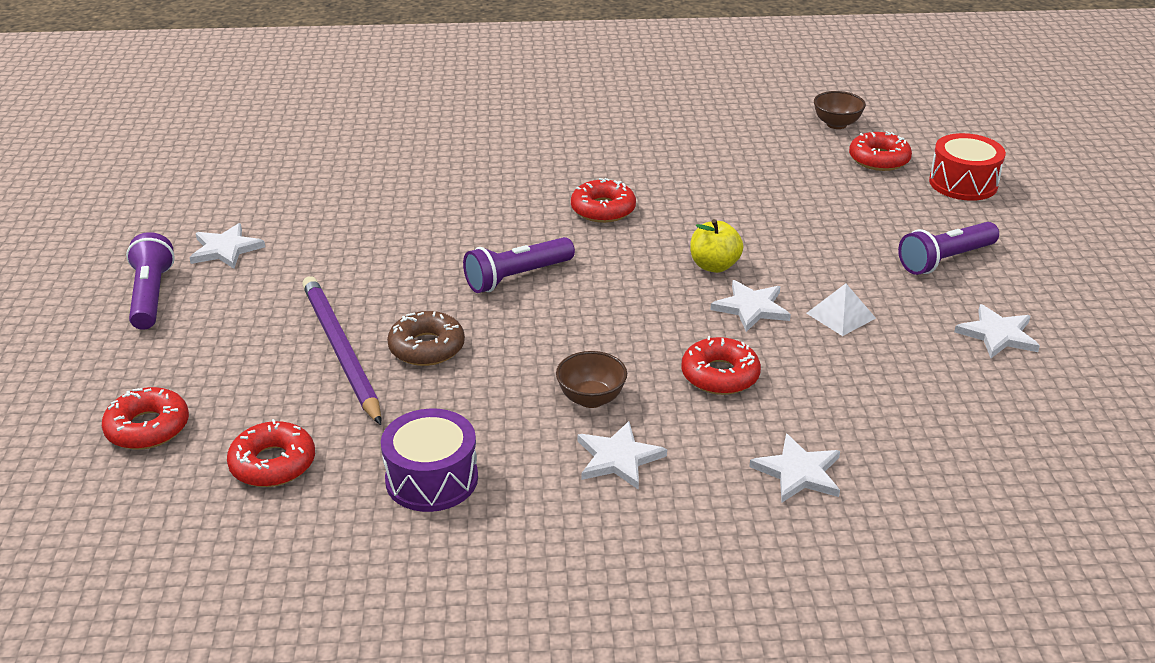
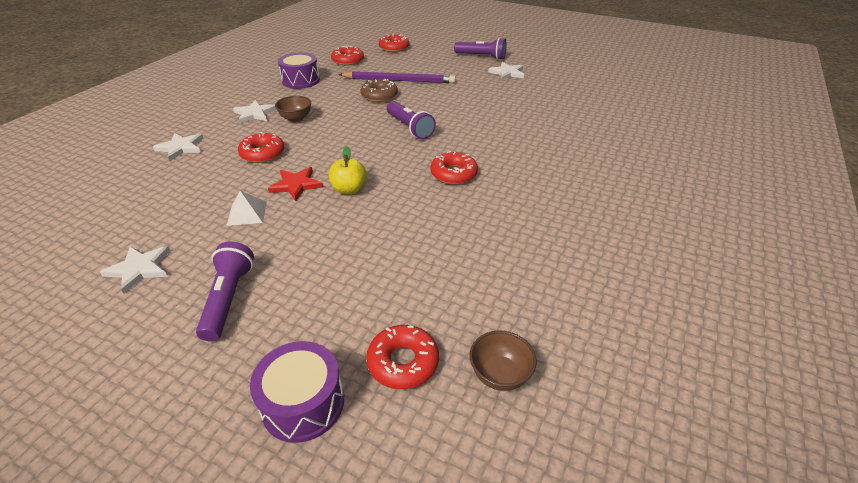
camera: 120 degrees right, 5 degrees up
purple flashlight [463,237,575,293] -> purple flashlight turned 150 degrees clockwise [387,101,436,139]
white star [710,280,791,332] -> red star [268,167,323,201]
red drum [929,133,1006,201] -> purple drum [250,341,344,443]

